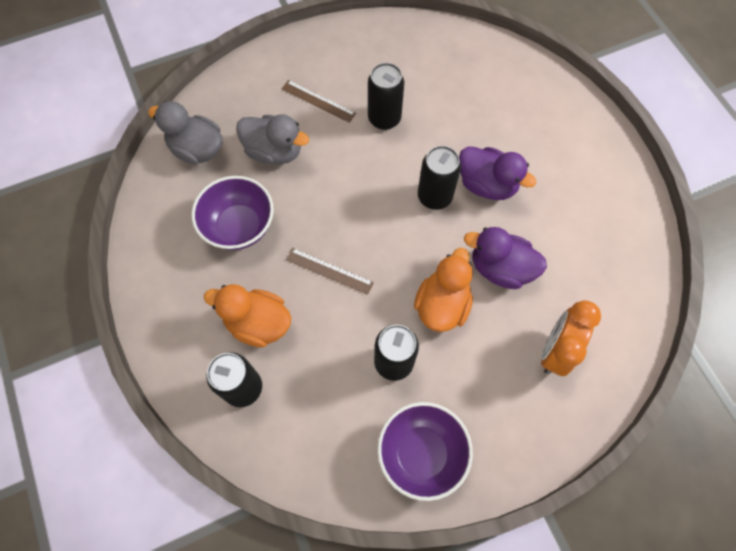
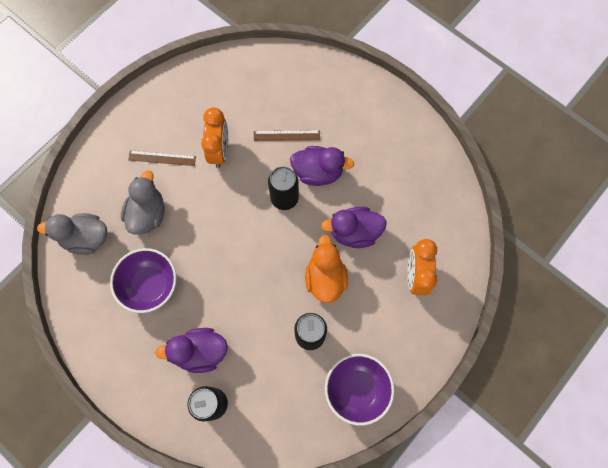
camera: 25 degrees left, 5 degrees up
orange duck [204,284,291,348] -> purple duck [155,328,228,373]
grey duck [236,114,309,164] -> grey duck turned 75 degrees counterclockwise [121,170,165,235]
brown ruler [286,248,374,295] -> brown ruler moved to [254,130,320,141]
black can [368,63,404,130] -> orange clock [201,107,228,168]

